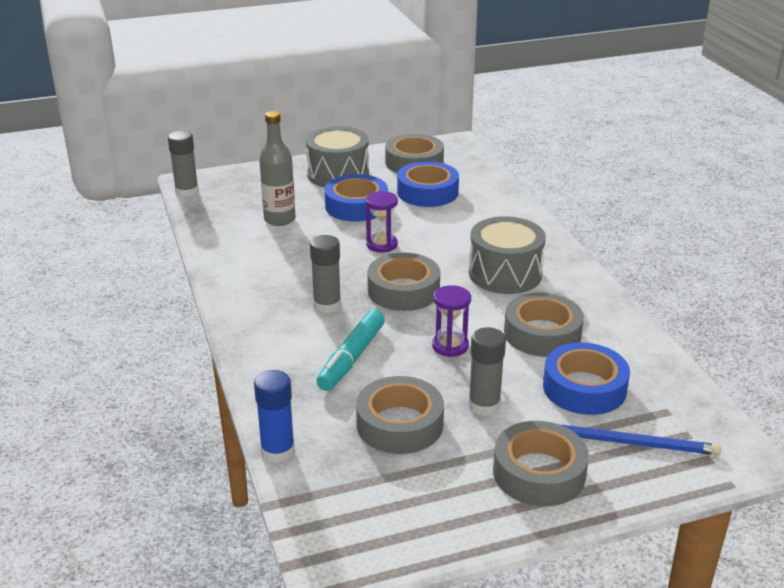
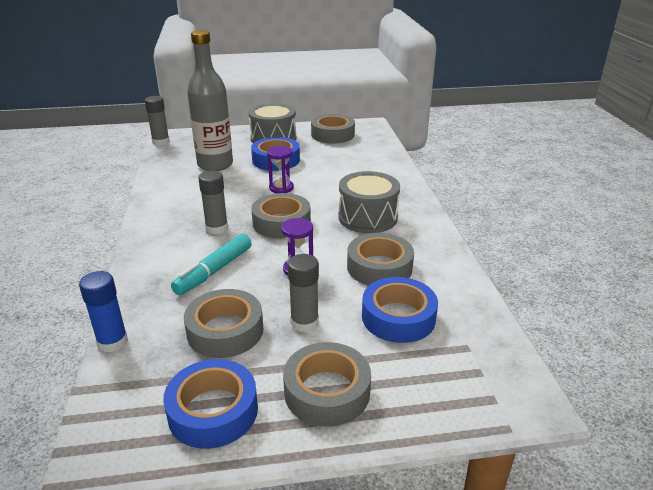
camera: 10 degrees right, 0 degrees up
grey bottle [259,111,295,226] -> grey bottle [187,30,233,171], size x1.50
blue tape [397,161,459,207] -> blue tape moved to [163,359,258,449]
blue pencil [561,425,721,455] -> none

